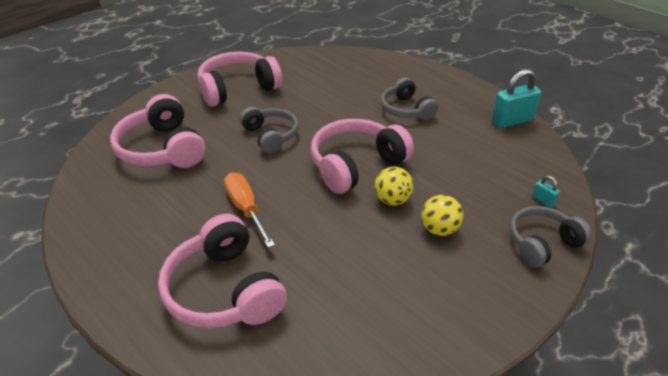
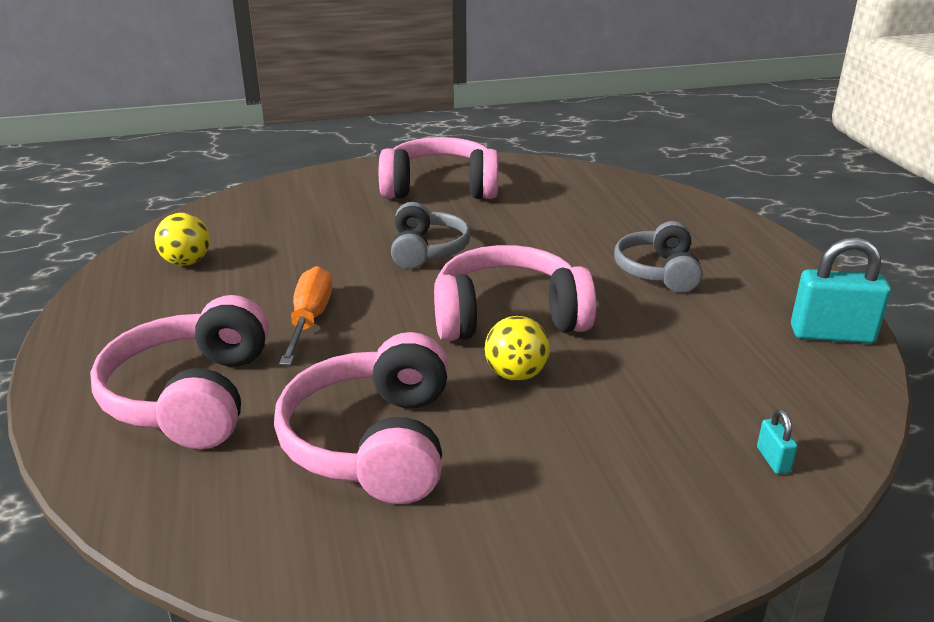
camera: 30 degrees right, 10 degrees down
pink headphones [110,94,206,168] -> pink headphones moved to [274,332,448,504]
yellow ball [421,195,463,236] -> yellow ball moved to [154,213,210,266]
grey headphones [509,206,592,268] -> none

